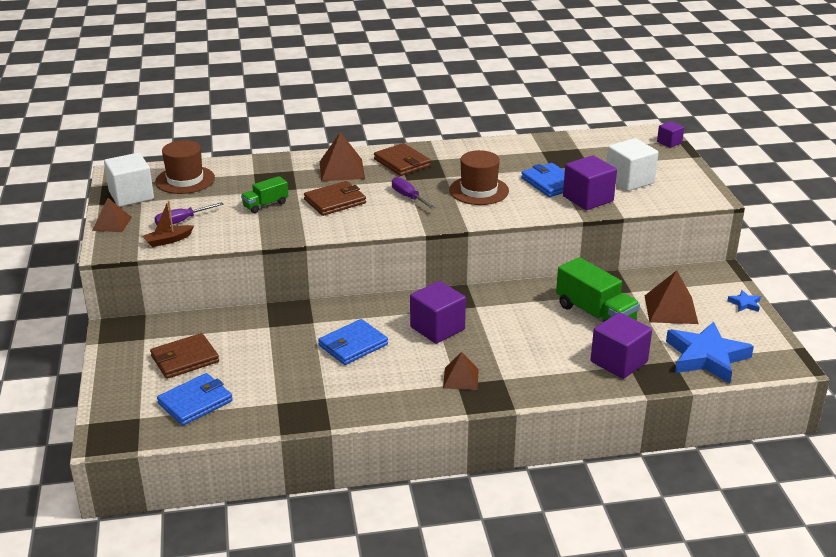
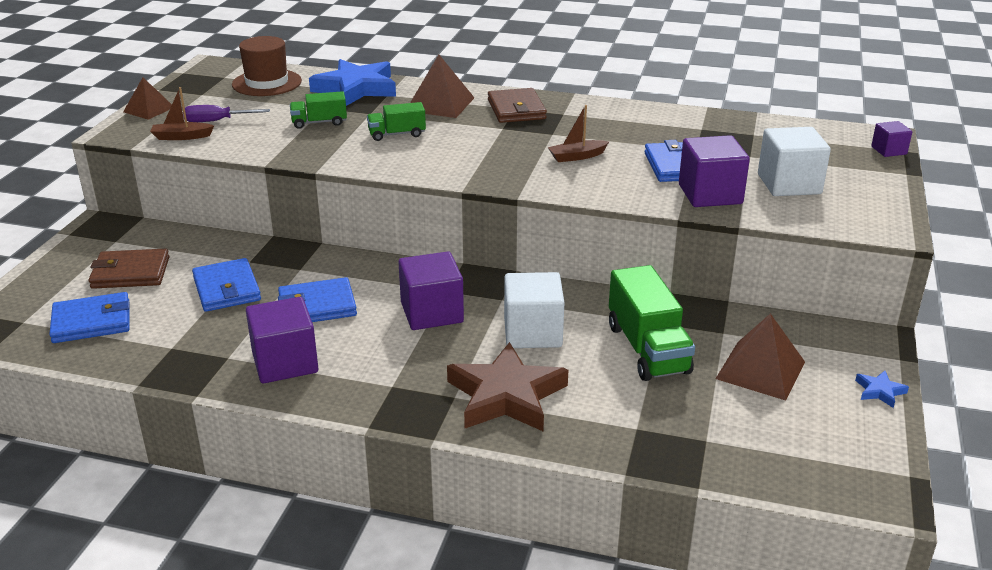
camera: 25 degrees right, 0 degrees up
white cube [104,153,154,207] -> white cube moved to [504,272,564,348]
brown wallet [304,181,366,216] -> green truck [367,102,426,141]
purple screwdriver [392,177,436,209] -> none
brown pyramid [443,352,479,390] -> none
brown hat [449,150,509,205] -> brown boat [548,105,609,162]
purple cube [591,312,652,379] -> purple cube moved to [246,297,318,383]
blue star [666,322,754,384] -> blue star moved to [309,59,396,106]
none -> blue wallet [192,258,261,312]
none -> brown star [447,342,568,431]

